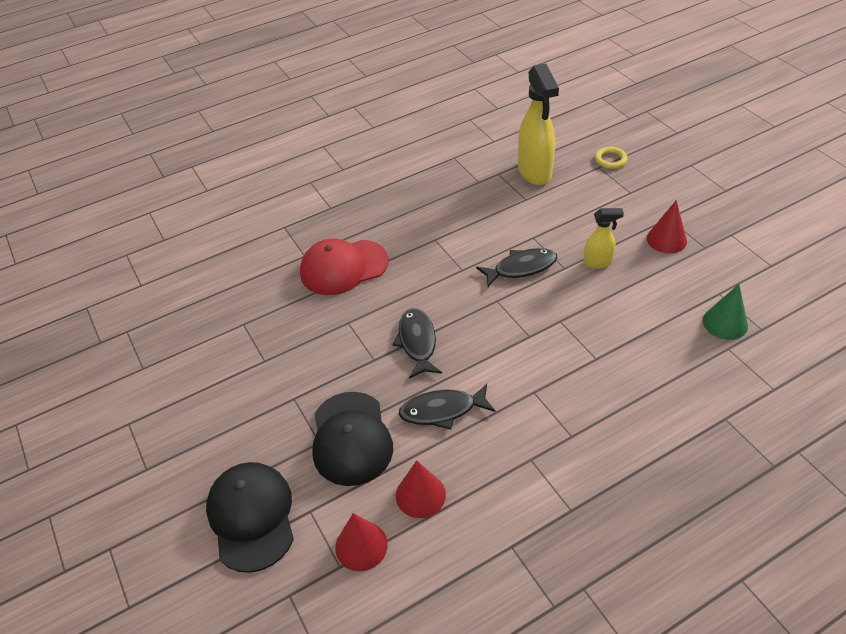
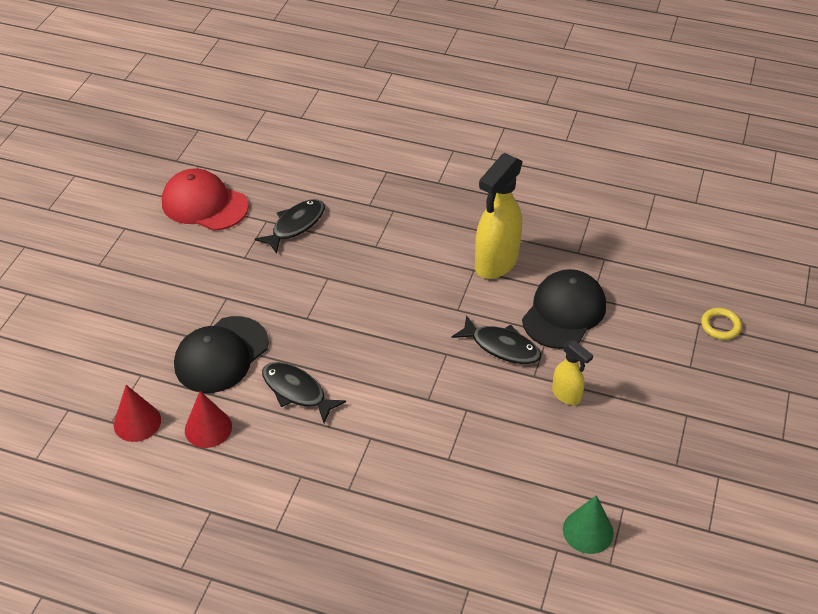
camera: 45 degrees right, 0 degrees up
black cap [206,462,294,573] -> black cap moved to [522,269,606,349]
red cap [300,239,389,295] -> red cap moved to [162,168,249,231]
black fish [393,308,442,379] -> black fish moved to [255,199,325,254]
yellow spray bottle [518,63,559,185] -> yellow spray bottle moved to [475,153,523,279]
red cone [647,200,687,253] -> none

